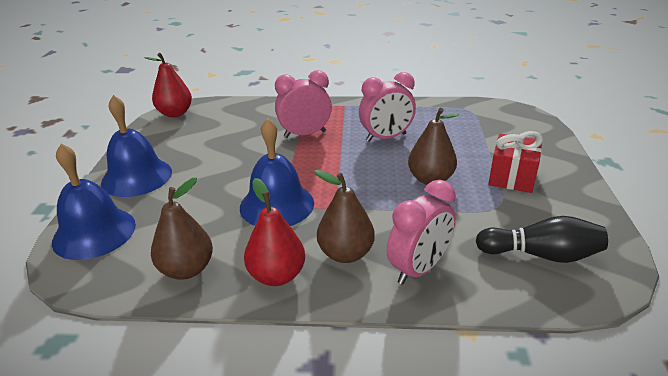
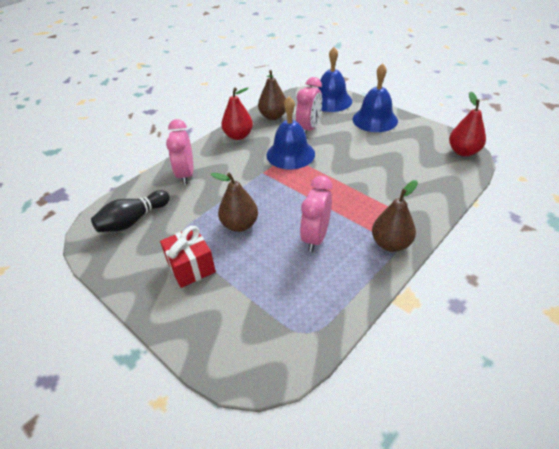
camera: 130 degrees right, 10 degrees up
pink clock [275,70,332,138] -> pink clock moved to [296,77,322,134]
brown pear [314,170,375,263] -> brown pear moved to [372,180,418,252]

